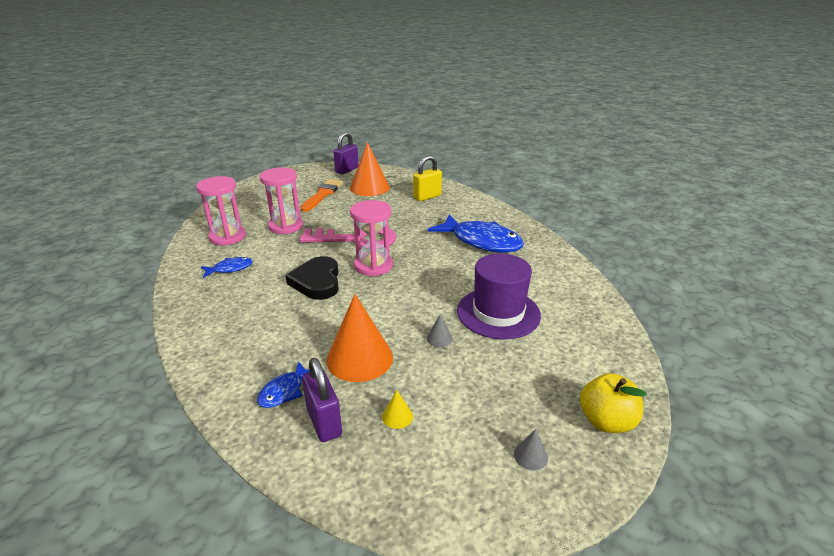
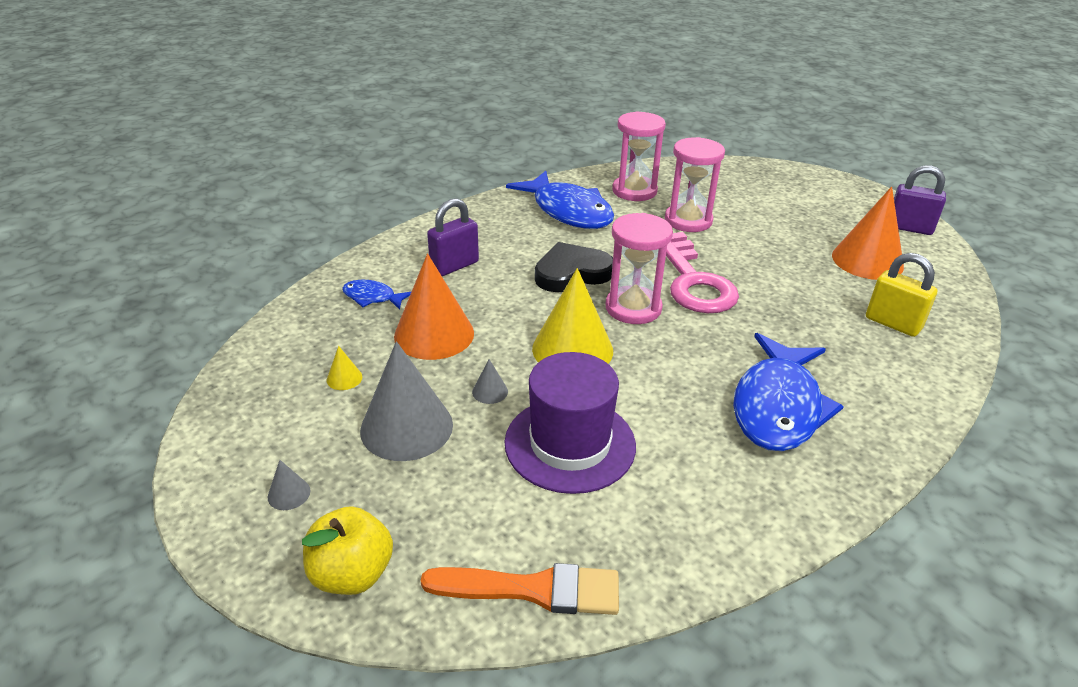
camera: 75 degrees right, 5 degrees up
blue fish [201,257,253,278] -> blue fish [506,171,614,229], size x2.12
orange brush [300,179,343,212] -> orange brush moved to [421,563,619,615]
purple padlock [302,358,342,442] -> purple padlock moved to [427,198,479,276]
none -> grey cone [360,341,453,461]
none -> yellow cone [532,268,613,364]

